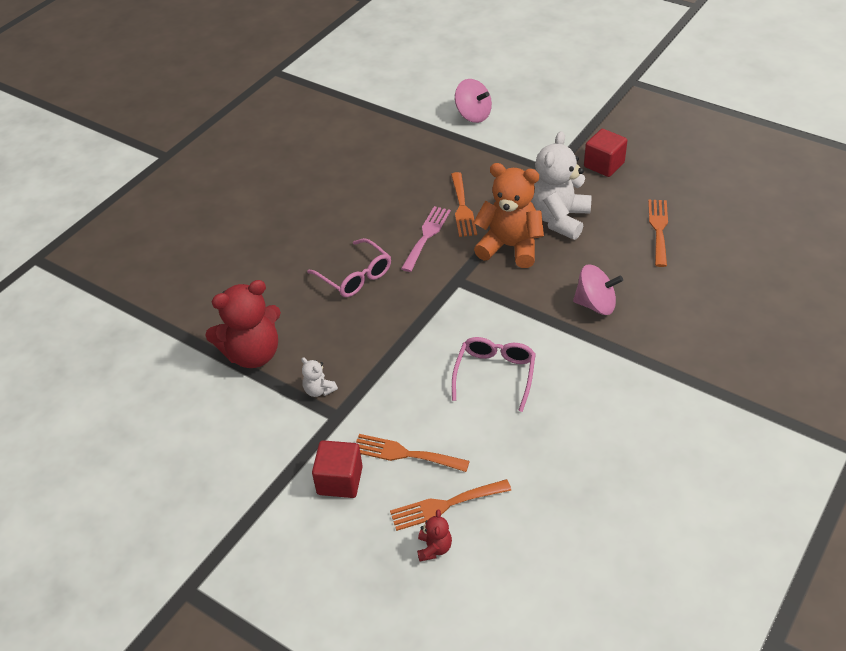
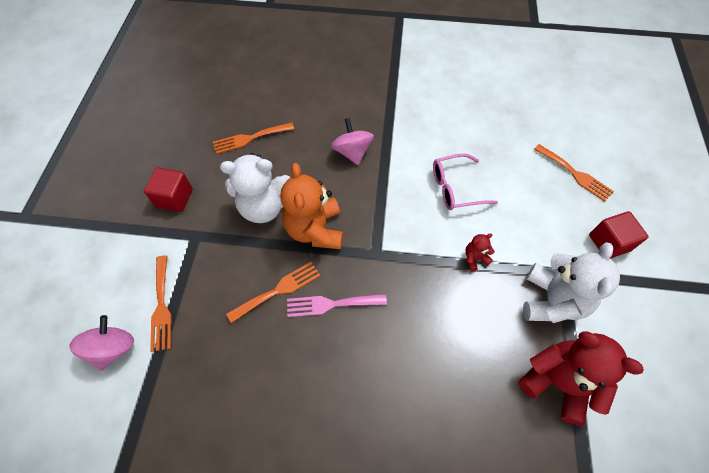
camera: 120 degrees left, 15 degrees up
white teddy bear [301,357,338,397] -> white teddy bear [523,242,620,323], size x2.26
pink glasses [307,238,391,297] -> none
orange fork [356,434,470,472] -> orange fork moved to [150,255,171,352]
red teddy bear [417,510,452,561] -> red teddy bear moved to [465,233,494,271]

